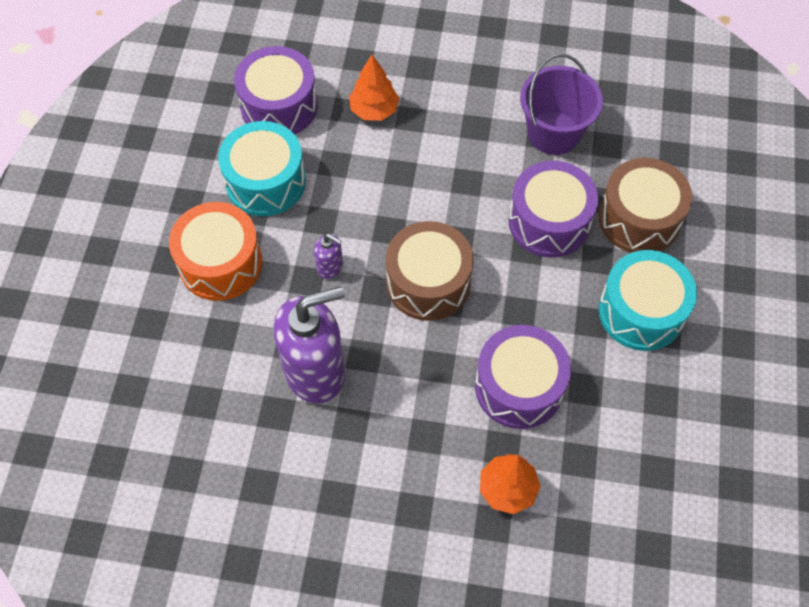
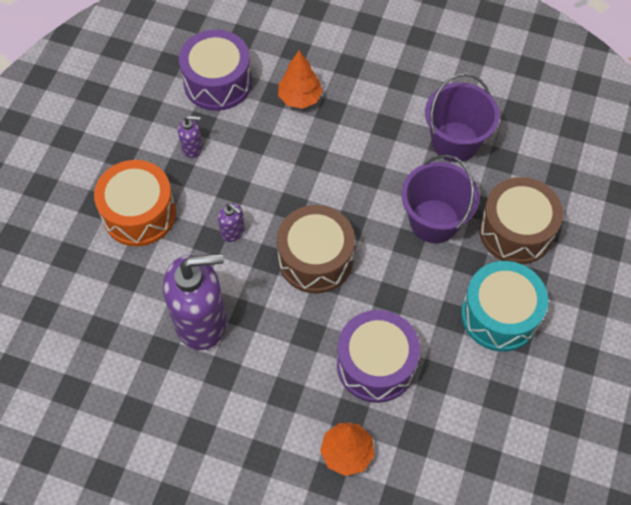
camera: 10 degrees right, 0 degrees up
turquoise drum [218,121,306,216] -> purple soap dispenser [178,116,203,158]
purple drum [508,161,598,257] -> purple bucket [401,155,480,243]

